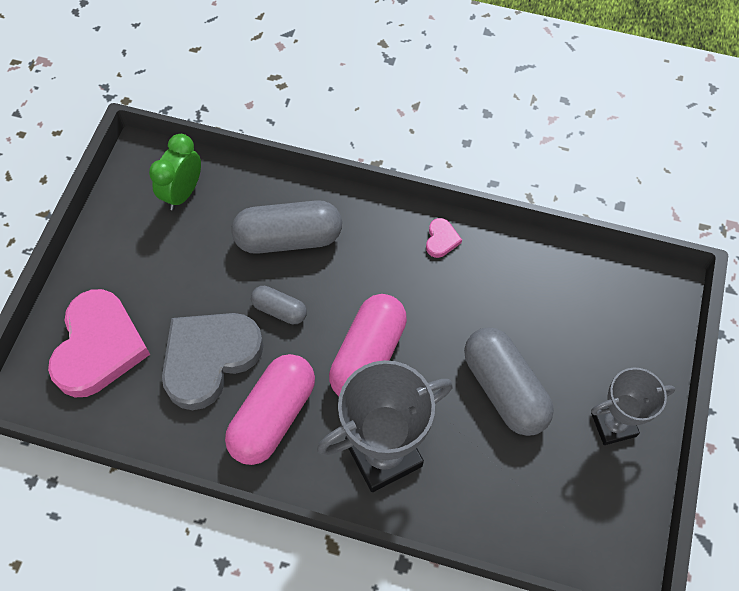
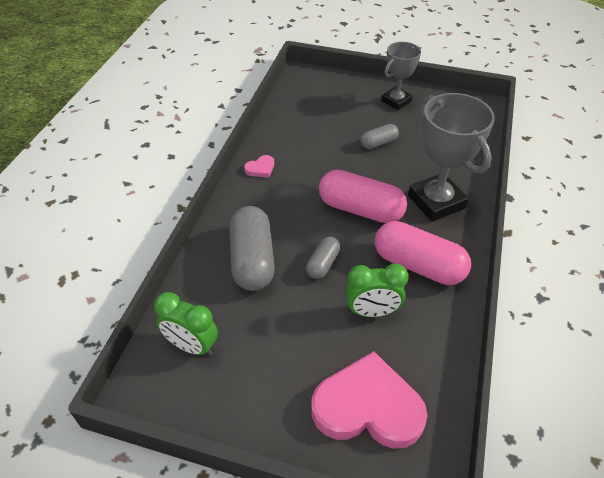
camera: 90 degrees left, 15 degrees down
grey heart [162,313,264,410] -> green clock [346,264,409,317]
pink heart [426,218,462,258] -> pink heart turned 135 degrees clockwise [244,155,274,178]
grey capsule [464,327,554,436] -> grey capsule [360,124,399,149], size x0.53
grey trophy [591,368,675,445] -> grey trophy turned 60 degrees clockwise [381,42,421,110]

